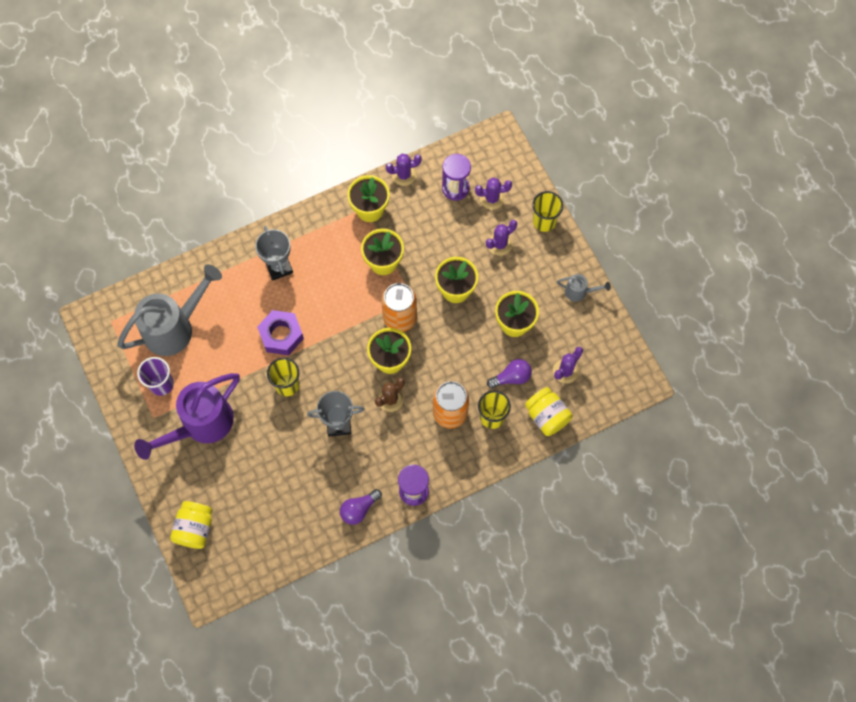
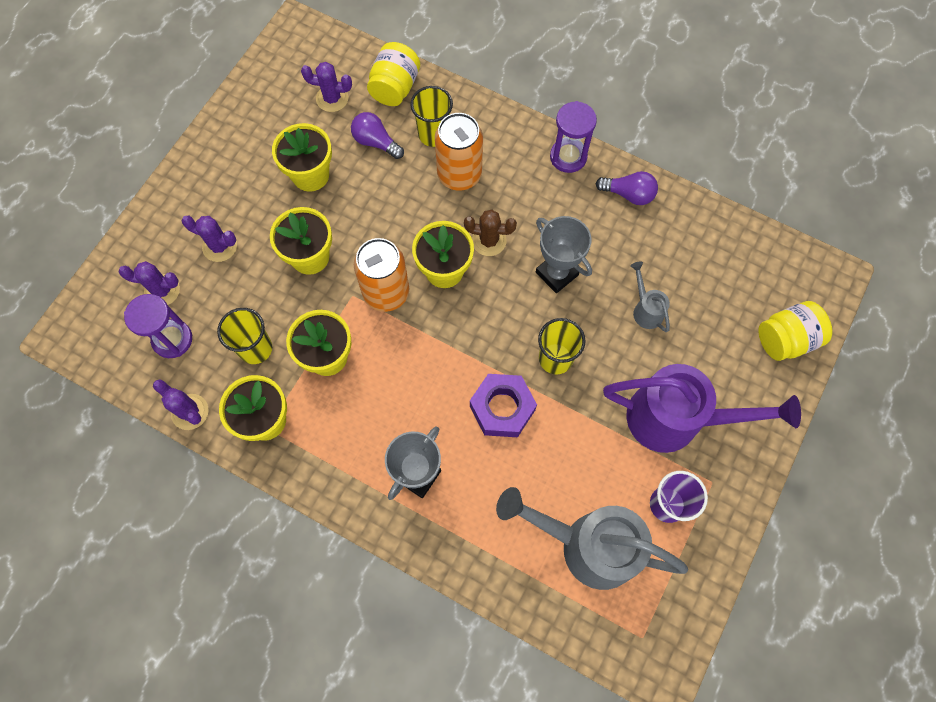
camera: 125 degrees left, 0 degrees up
purple cactus [475,177,512,210] -> purple cactus turned 45 degrees counterclockwise [119,261,180,305]
yellow cup [532,191,563,232] -> yellow cup moved to [217,308,272,364]
grey watering can [557,274,611,302] -> grey watering can moved to [630,262,670,332]

